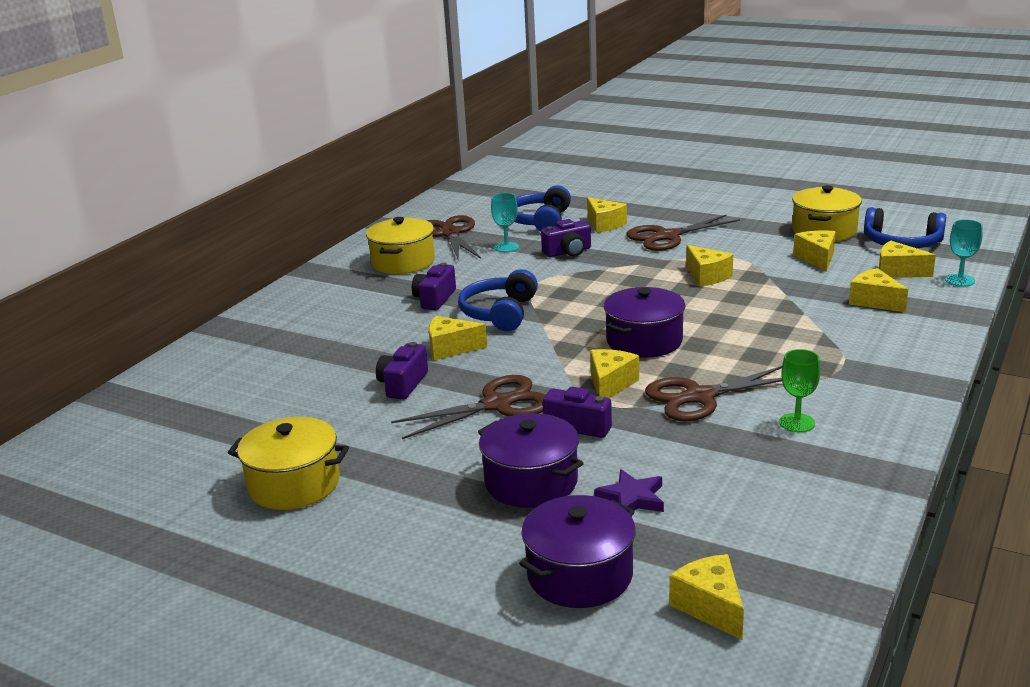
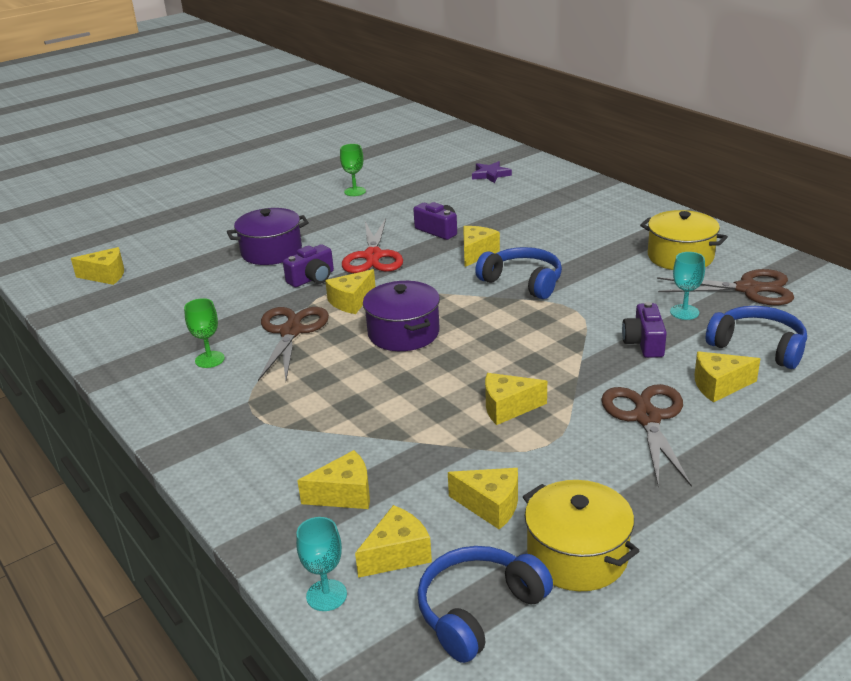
camera: 115 degrees right, 5 degrees up
yellow pot [228,417,349,510] -> green goblet [340,144,366,196]
brown scissors [391,375,545,439] -> red scissors [342,218,403,273]
purple camera [412,262,456,310] -> none
purple pot [519,495,636,608] -> none
yellow cheese [590,349,639,398] -> yellow cheese turned 90 degrees clockwise [325,269,376,314]
purple star [594,469,664,512] -> purple star moved to [472,161,512,183]

